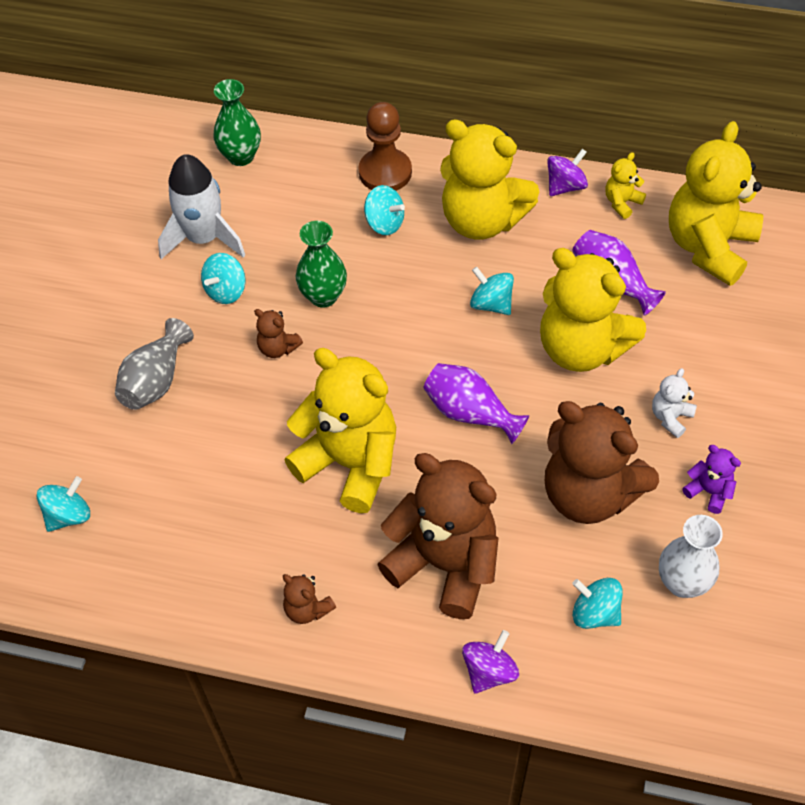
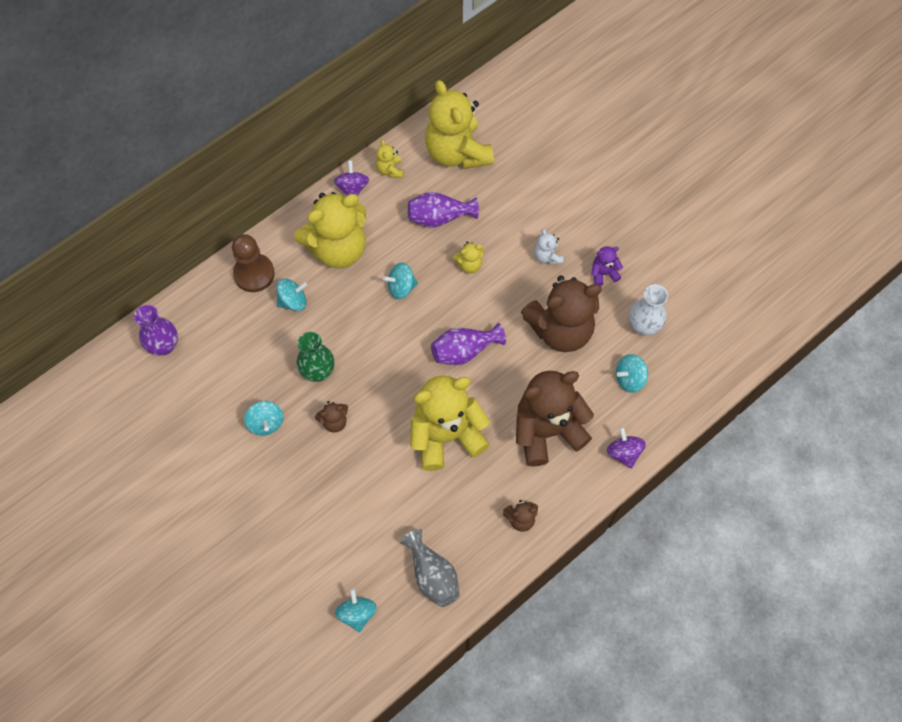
camera: 55 degrees left, 10 degrees up
grey vase [115,318,194,410] -> grey vase moved to [400,529,460,607]
white rocket [158,154,245,259] -> none
green vase [213,79,261,166] -> purple vase [134,305,178,356]
yellow teddy bear [540,248,646,372] -> yellow teddy bear [453,242,484,274], size x0.42

